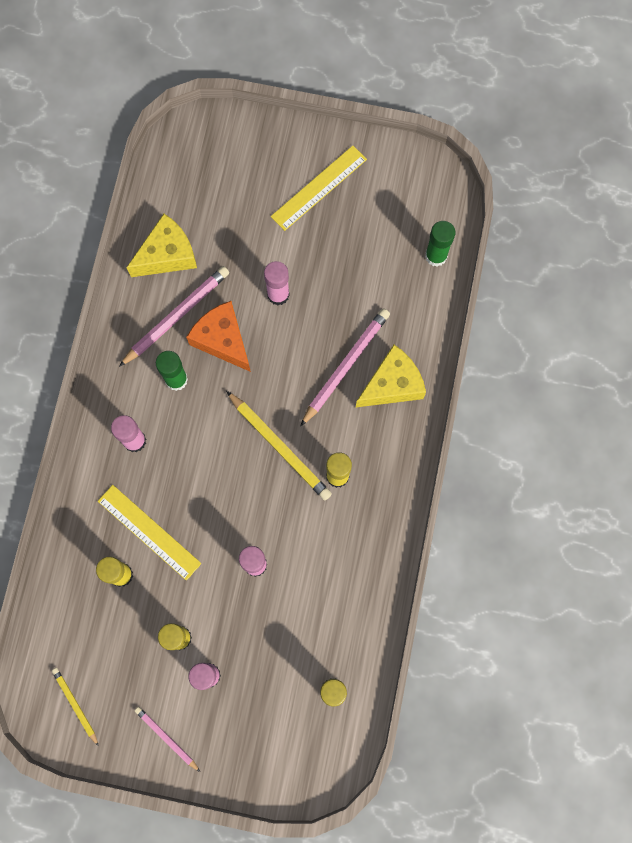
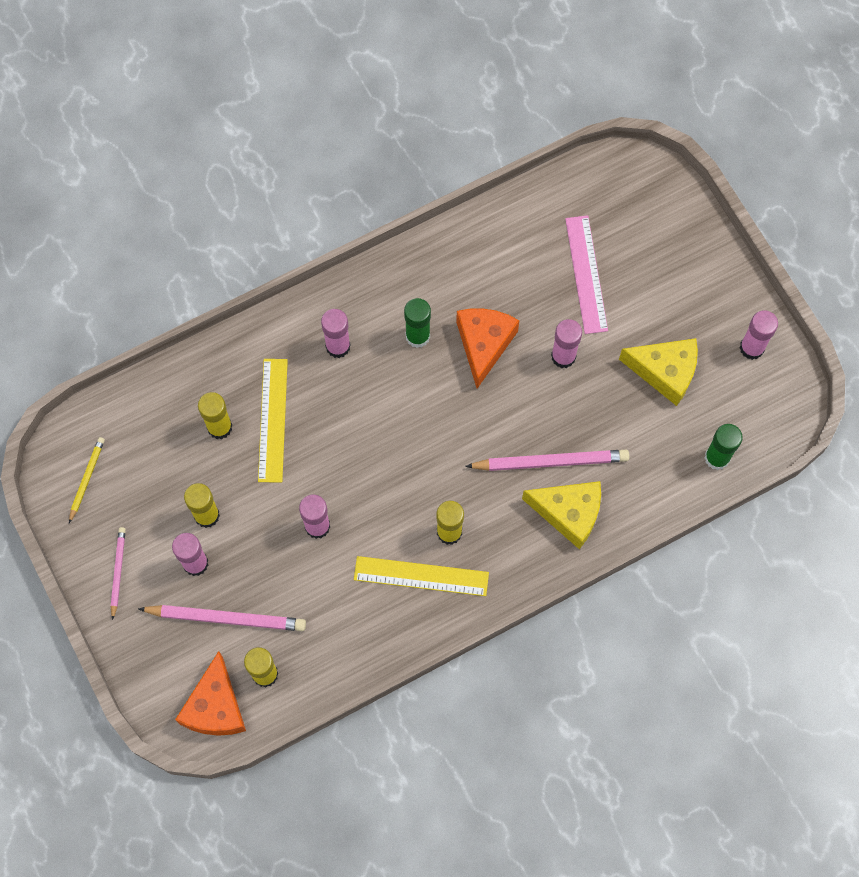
camera: 50 degrees right, 5 degrees down
pink pencil [119,266,229,367] -> pink pencil moved to [138,605,306,631]
yellow cheese [126,214,197,277] -> yellow cheese moved to [619,338,698,406]
yellow pencil [226,391,332,500] -> none
yellow ruler [271,146,367,231] -> yellow ruler moved to [354,556,489,596]
none -> orange cheese [175,651,246,736]
none -> pink ruler [565,215,608,334]
none -> pink glue stick [740,310,778,360]

